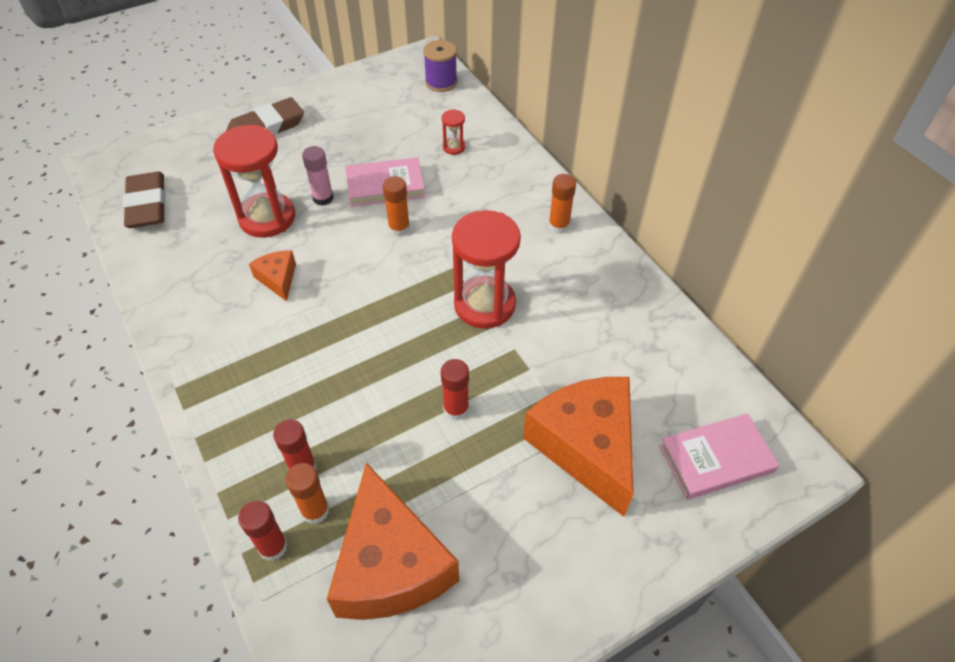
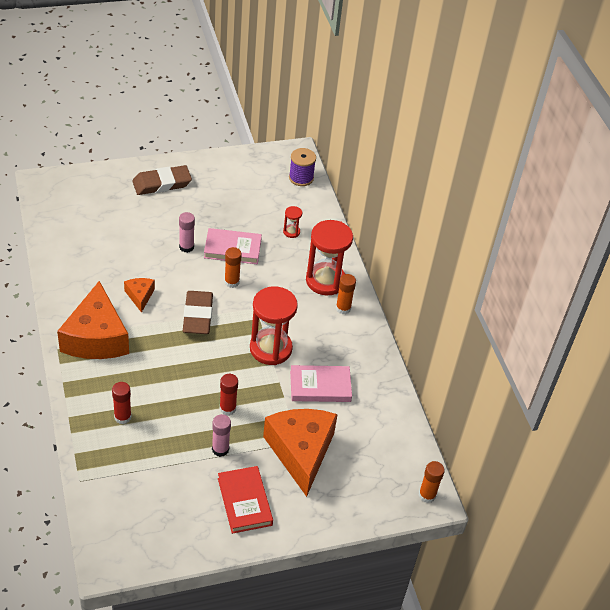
camera: 10 degrees right, 5 degrees down
brown eraser [123,172,166,228] -> brown eraser moved to [183,291,213,334]
red hourglass [213,125,295,238] -> red hourglass moved to [306,220,353,295]
red glue stick [238,501,288,561] -> none
orange glue stick [286,463,329,524] -> orange glue stick moved to [419,461,445,503]
orange cheese [327,463,459,620] -> orange cheese moved to [57,281,129,359]
pink book [659,413,779,500] -> pink book moved to [290,365,352,402]
none -> pink glue stick [212,414,231,457]
none -> red book [218,466,273,534]

